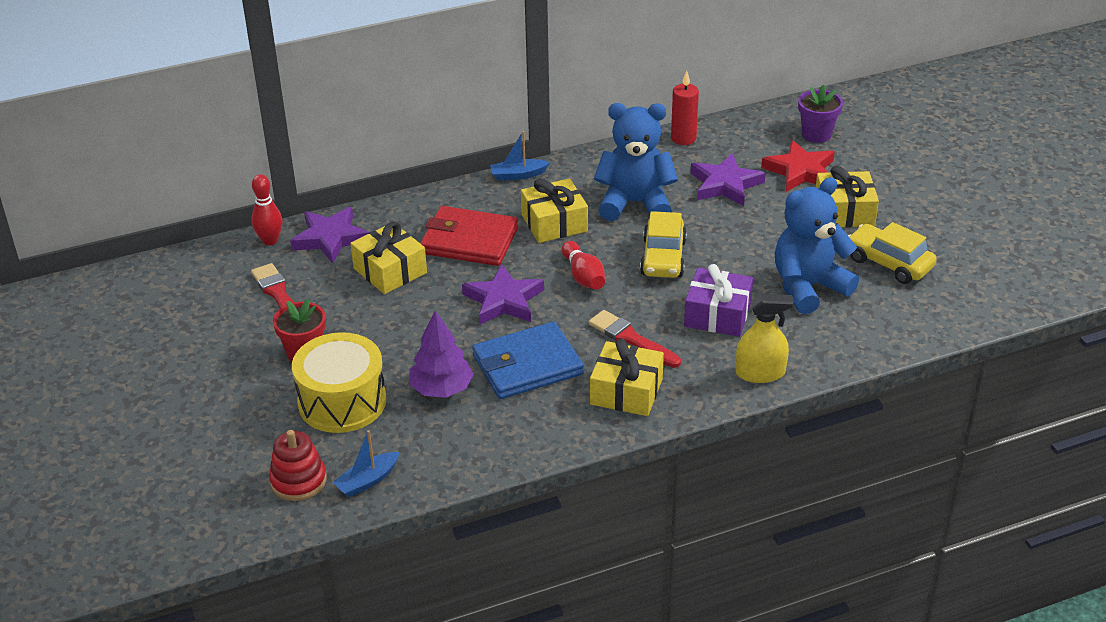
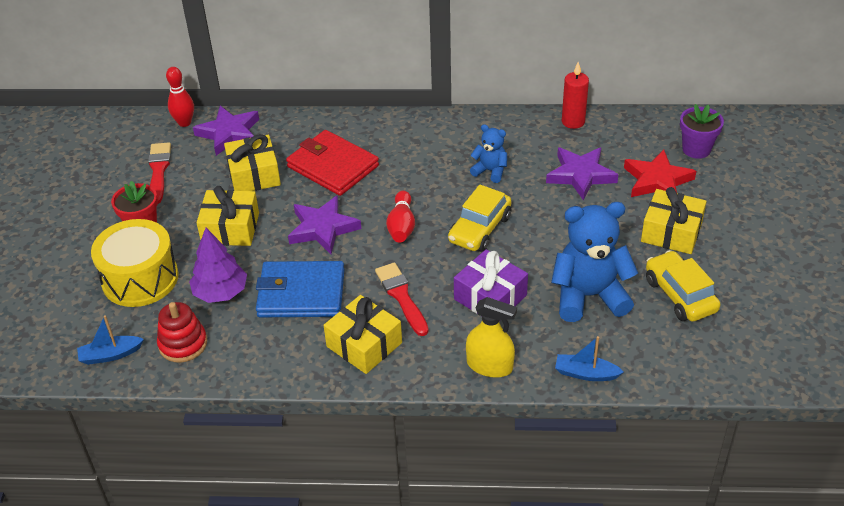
camera: 25 degrees right, 5 degrees up
red stacking toy [269,430,327,501] -> red stacking toy moved to [157,302,207,362]
blue boat [490,131,550,181] -> blue boat moved to [555,336,624,381]
yellow gift [521,178,588,243] -> yellow gift moved to [196,186,259,246]
blue teddy bear [594,103,678,221] -> blue teddy bear [470,124,507,183], size x0.51

